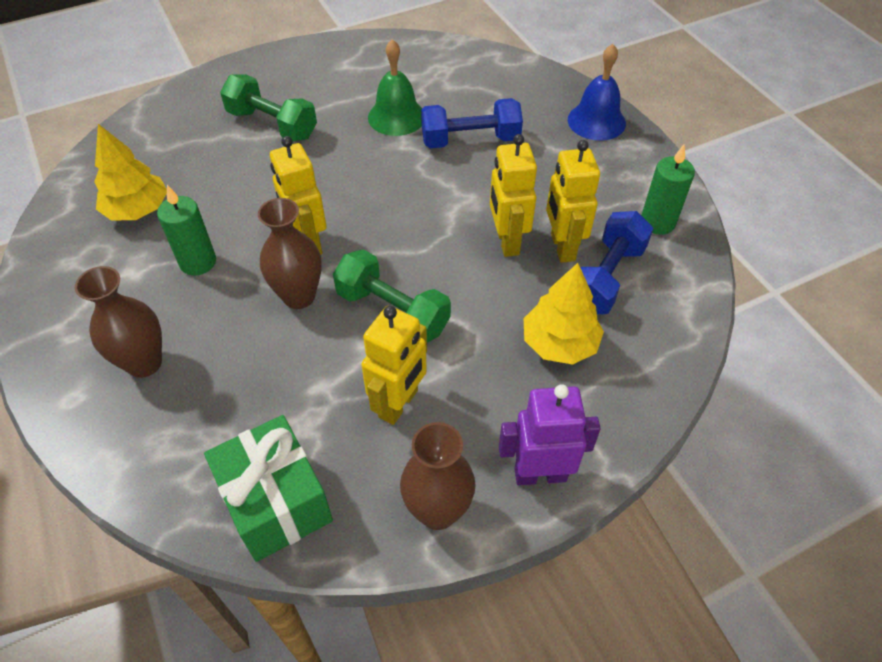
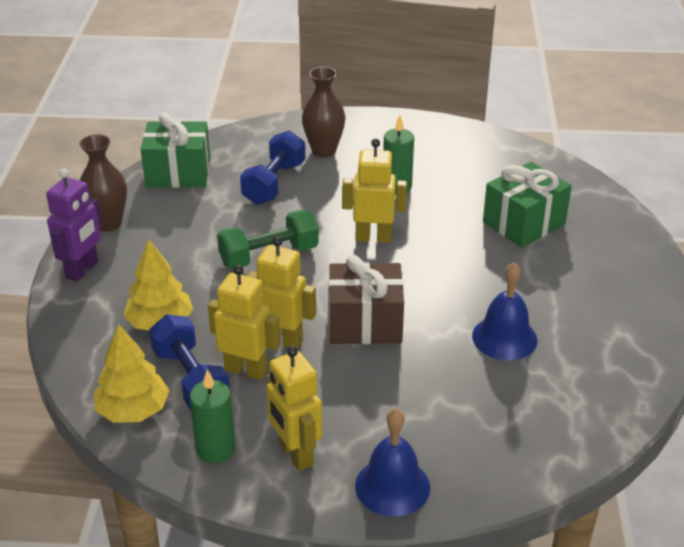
camera: 120 degrees right, 15 degrees down
yellow tree [94,124,167,221] -> yellow tree moved to [94,324,170,423]
green dumbbell [220,74,317,141] -> none
brown vase [258,198,322,309] -> none
yellow robot [361,306,427,425] -> yellow robot moved to [266,346,322,471]
green bell [368,39,422,136] -> blue bell [472,262,537,360]
blue dumbbell [421,98,523,149] -> blue dumbbell moved to [240,131,305,205]
none -> brown gift [329,255,404,344]
none -> green gift [483,162,572,248]

